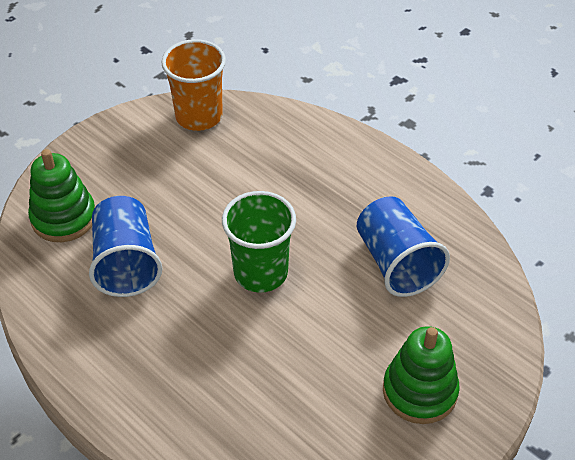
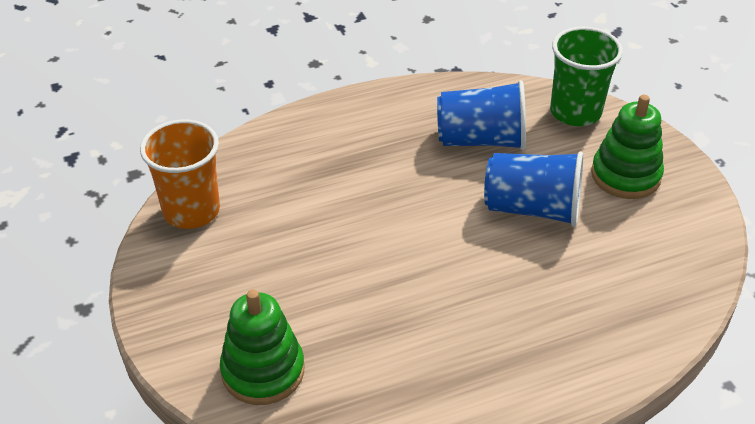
camera: 65 degrees left, 5 degrees down
blue cup [89,196,163,297] -> blue cup moved to [484,151,583,227]
green cup [222,191,296,293] -> green cup moved to [550,27,623,126]

